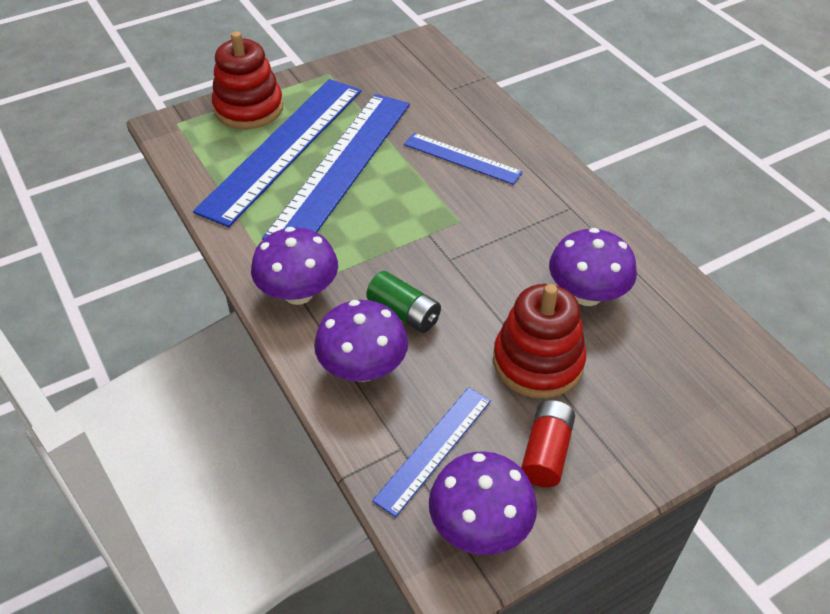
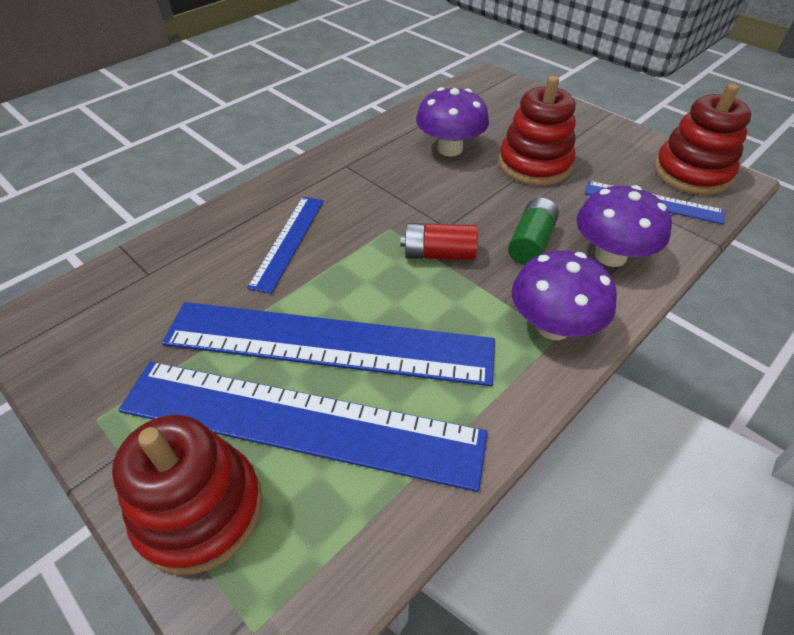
camera: 105 degrees left, 0 degrees up
purple mushroom [429,451,537,555] -> red stacking toy [654,83,751,195]
red battery [521,400,575,487] -> red battery moved to [400,223,478,260]

